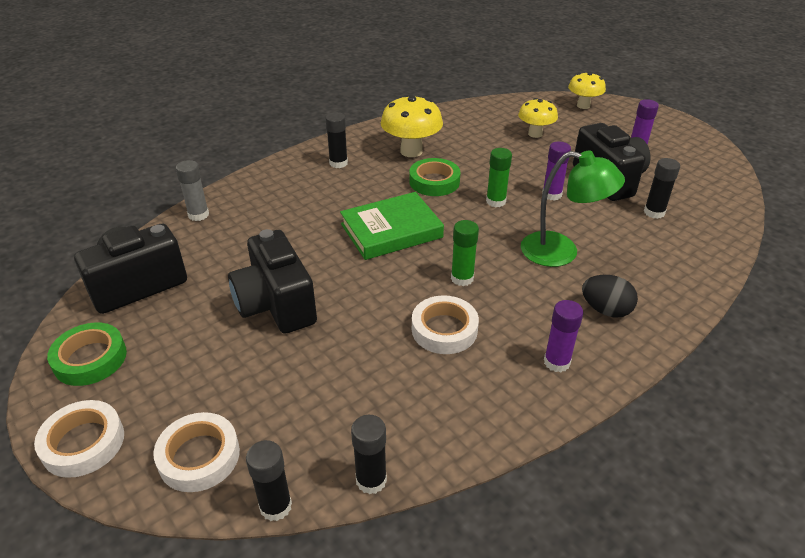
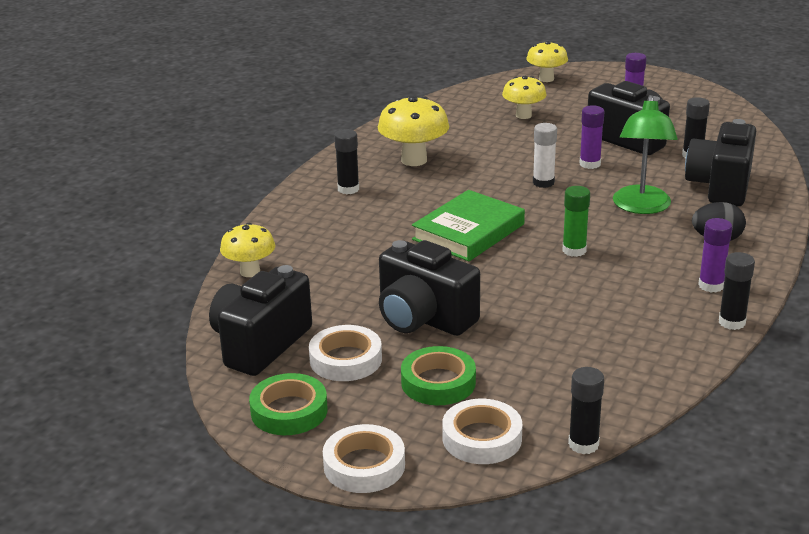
camera: 25 degrees left, 10 degrees down
grey glue stick [176,160,209,221] -> yellow mushroom [220,223,275,277]
black glue stick [351,415,387,494] -> black glue stick moved to [719,252,755,330]
green tape [409,158,460,196] -> green tape moved to [401,346,476,405]
white tape [412,295,479,354] -> white tape moved to [309,325,382,381]
green glue stick [486,148,512,207] -> white glue stick [533,123,557,188]
green lamp [521,151,625,267] -> green lamp turned 105 degrees clockwise [613,95,678,214]
none -> black camera [685,119,756,207]

